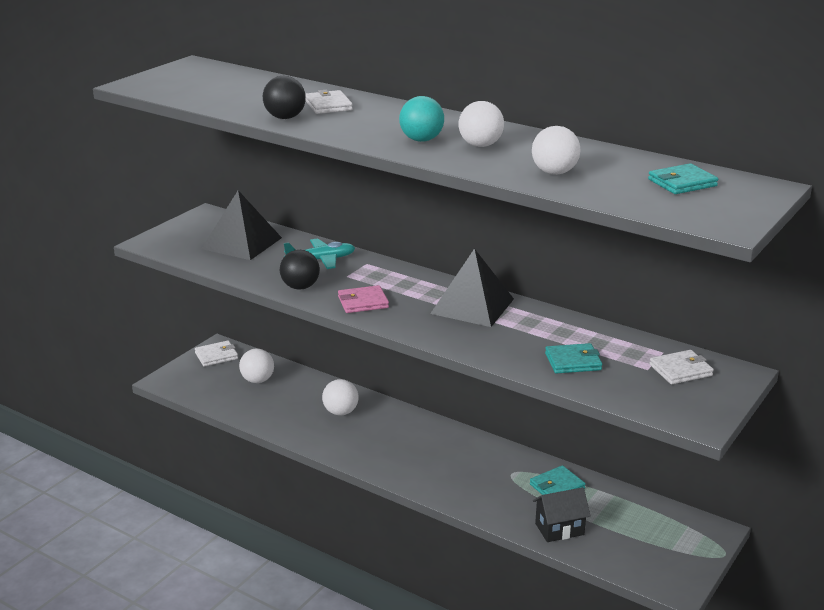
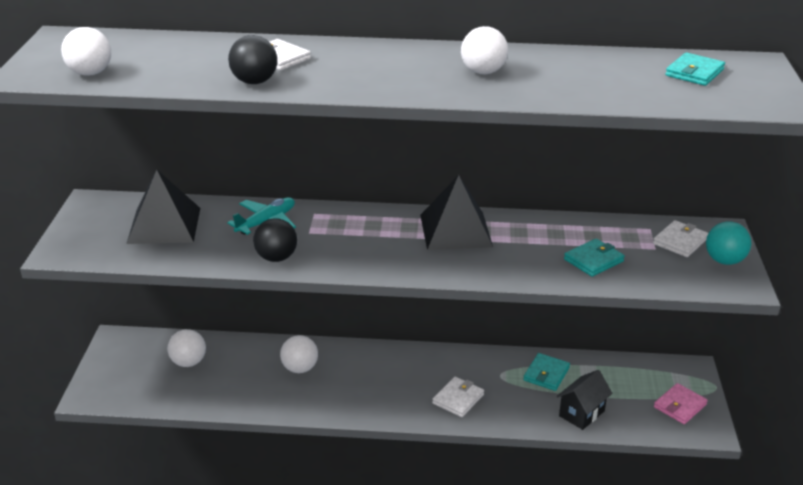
camera: 30 degrees left, 5 degrees up
white wallet [195,341,238,367] -> white wallet moved to [432,377,484,417]
pink wallet [338,285,389,313] -> pink wallet moved to [654,383,708,424]
turquoise ball [399,96,444,142] -> turquoise ball moved to [706,222,751,265]
white ball [532,126,581,175] -> white ball moved to [61,27,111,76]

